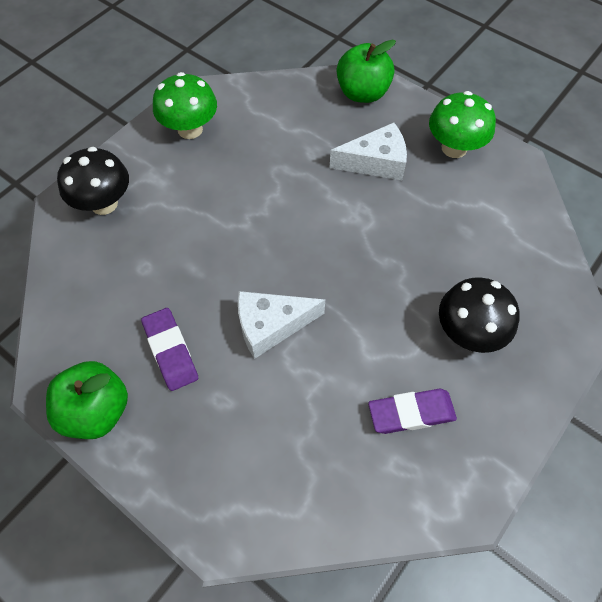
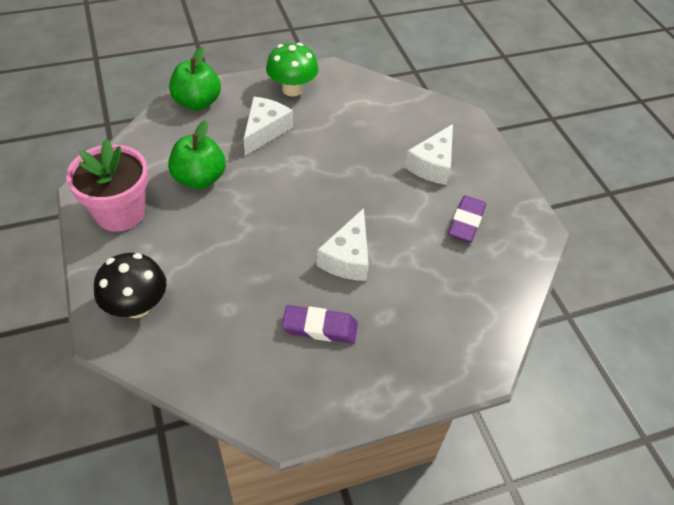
camera: 60 degrees left, 10 degrees down
green apple [46,361,128,439] -> green apple moved to [168,120,226,189]
green mushroom [153,72,217,139] -> pink flower pot [66,139,148,232]
black mushroom [439,277,519,353] -> white cheese [405,124,453,185]

